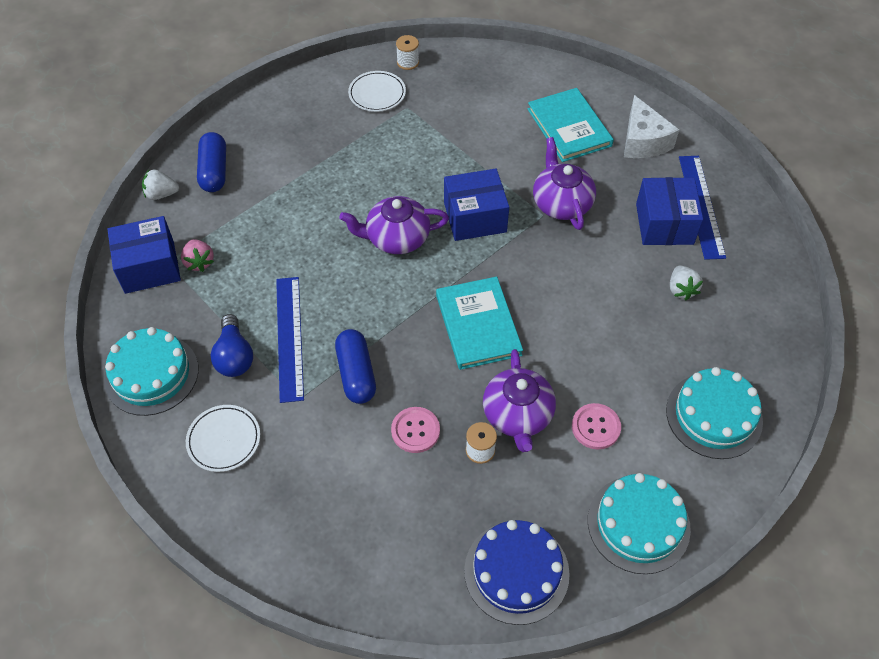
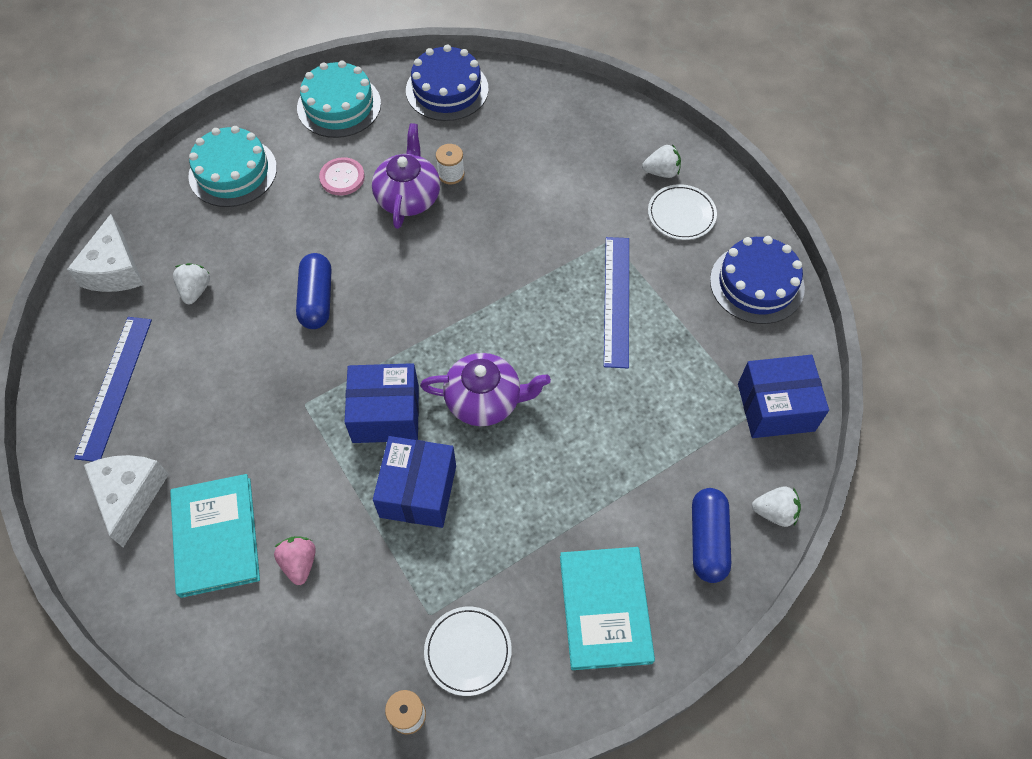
camera: 170 degrees left, 5 degrees up
turquoise cake [104,327,199,416] -> blue cake [710,236,805,324]
pink strawberry [181,239,214,272] -> pink strawberry moved to [274,536,316,585]
blue light bulb [211,314,253,377] -> none
blue capsule [335,329,376,404] -> blue capsule moved to [296,253,331,329]
pink button [391,407,440,453] -> none
turquoise book [436,277,523,370] -> turquoise book moved to [560,547,655,670]
purple teapot [533,137,596,230] -> none
blue box [636,177,703,245] -> blue box moved to [373,436,456,528]
none -> white cheese [67,214,144,292]
none -> white strawberry [642,144,681,178]

